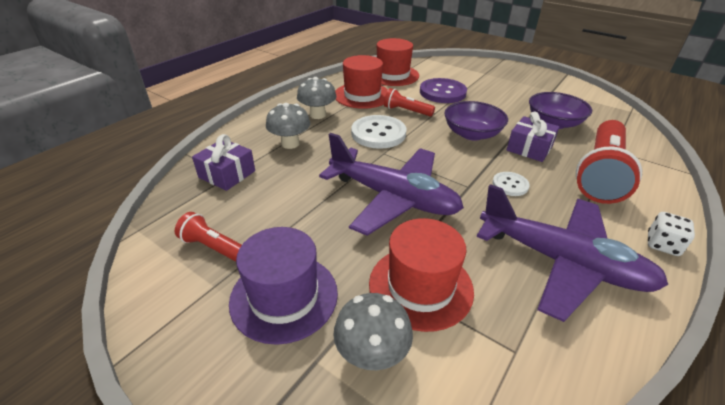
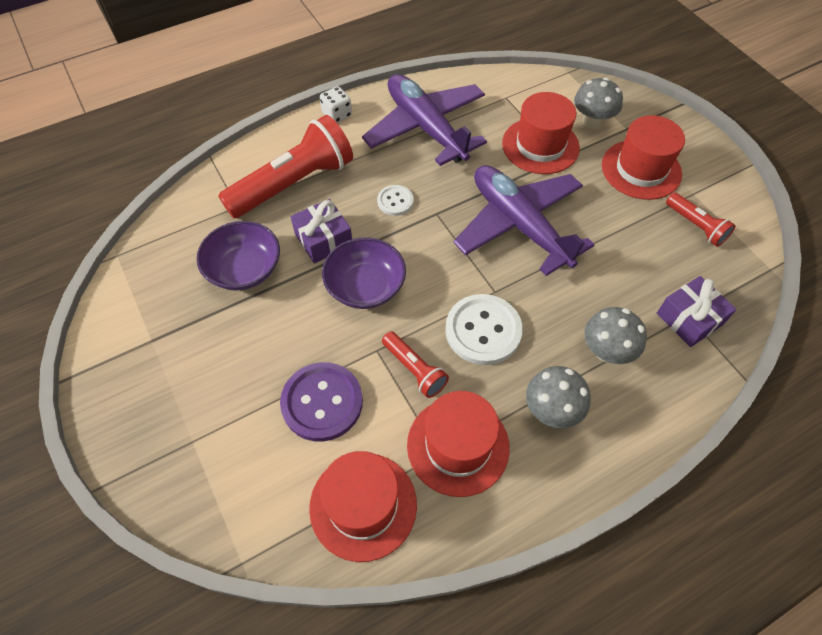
camera: 155 degrees left, 20 degrees up
purple hat [229,227,338,345] -> red hat [602,115,685,200]

